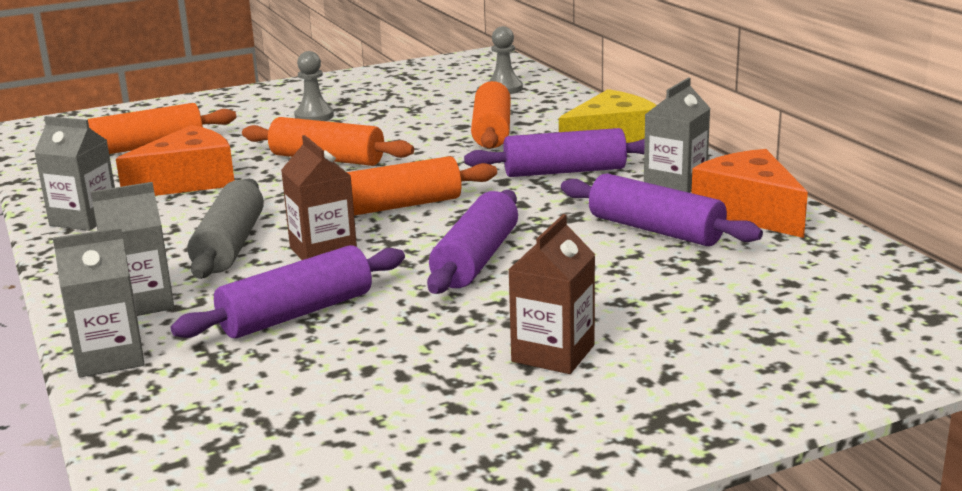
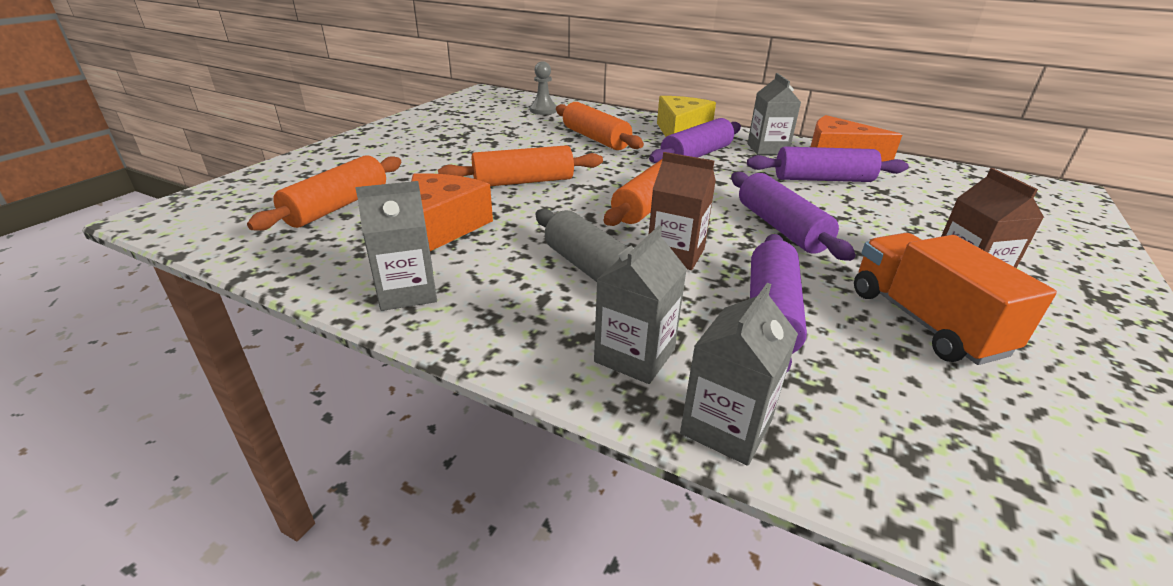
camera: 40 degrees left, 10 degrees up
grey pawn [294,51,334,121] -> none
none -> orange truck [854,233,1057,365]

